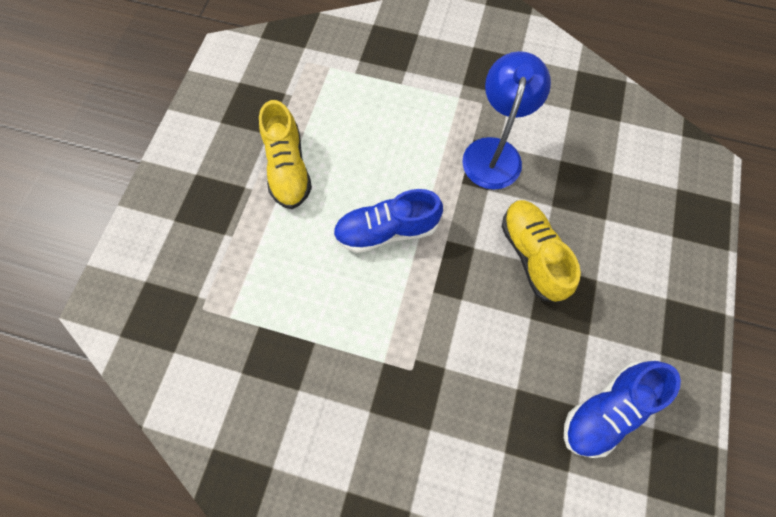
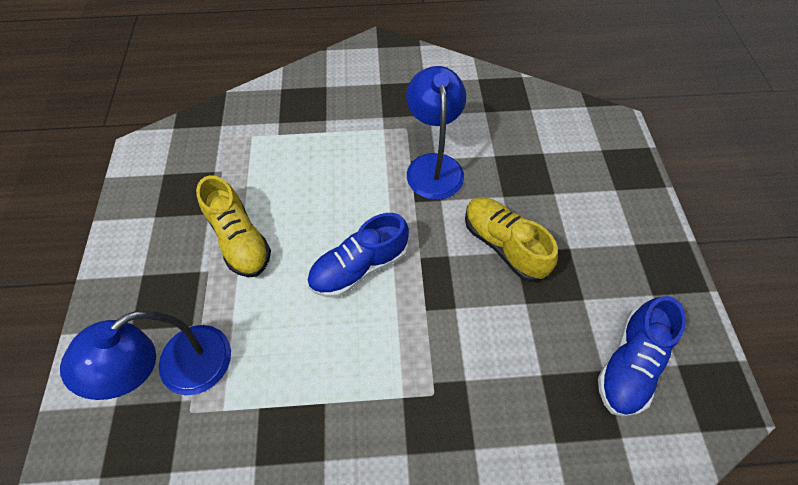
camera: 20 degrees left, 10 degrees down
none -> blue lamp [60,311,231,400]

